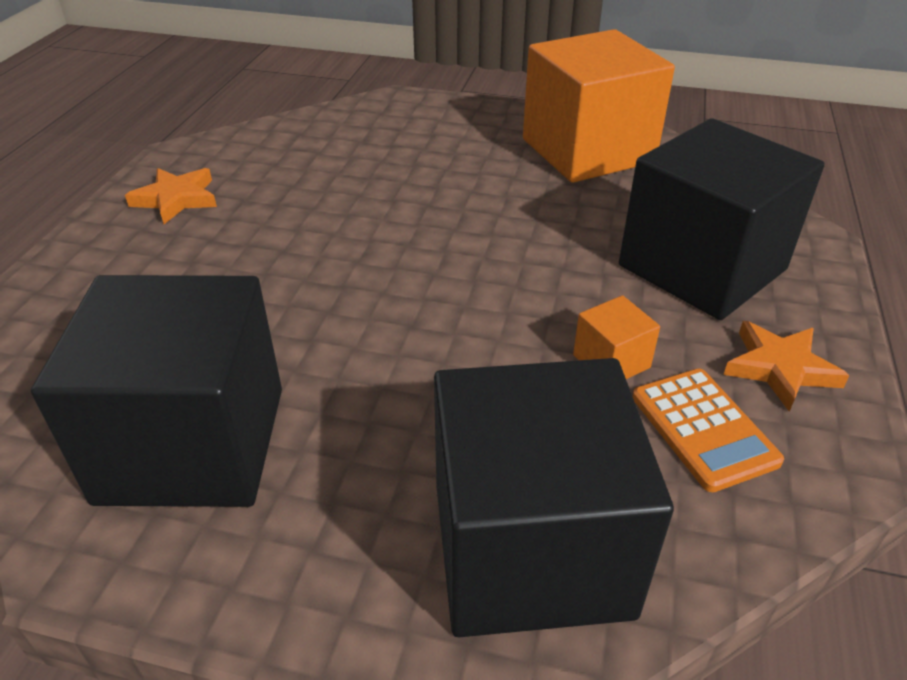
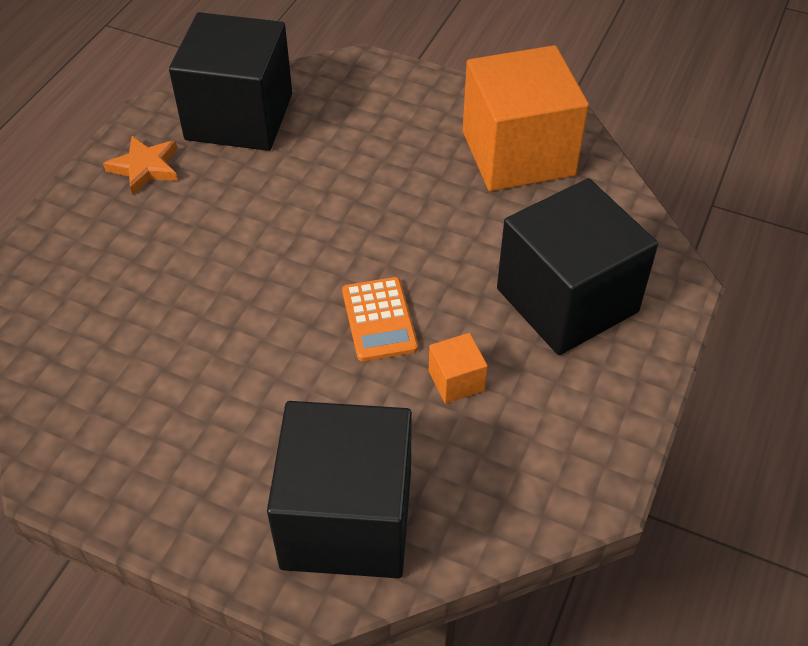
camera: 10 degrees right, 10 degrees up
black cube [31,275,282,507] -> black cube moved to [169,12,292,151]
orange calculator [632,369,784,492] -> orange calculator moved to [342,277,418,362]
orange star [723,321,850,412] -> none

